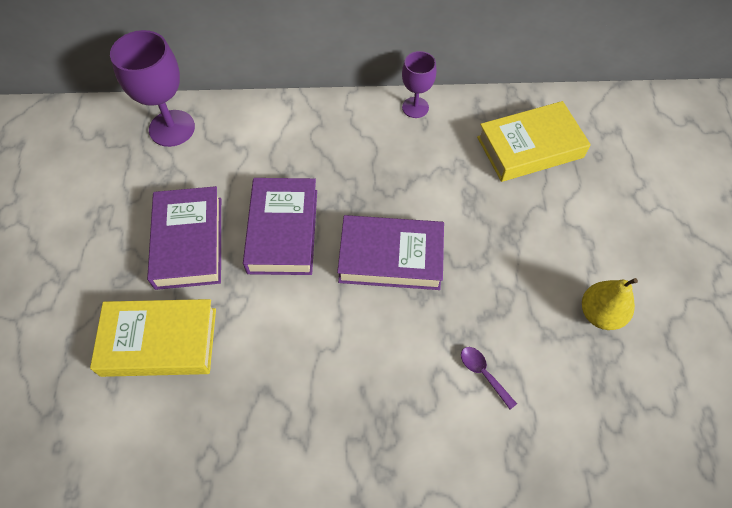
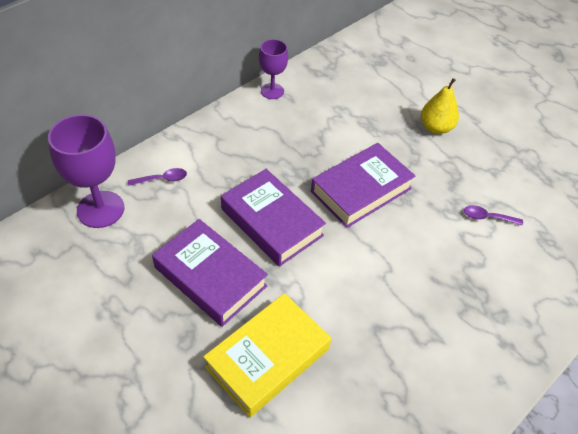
camera: 45 degrees left, 10 degrees down
yellow book [477,101,591,182] -> none
yellow pear [582,278,638,330] -> yellow pear moved to [421,78,459,134]
none -> purple spoon [128,168,187,186]

